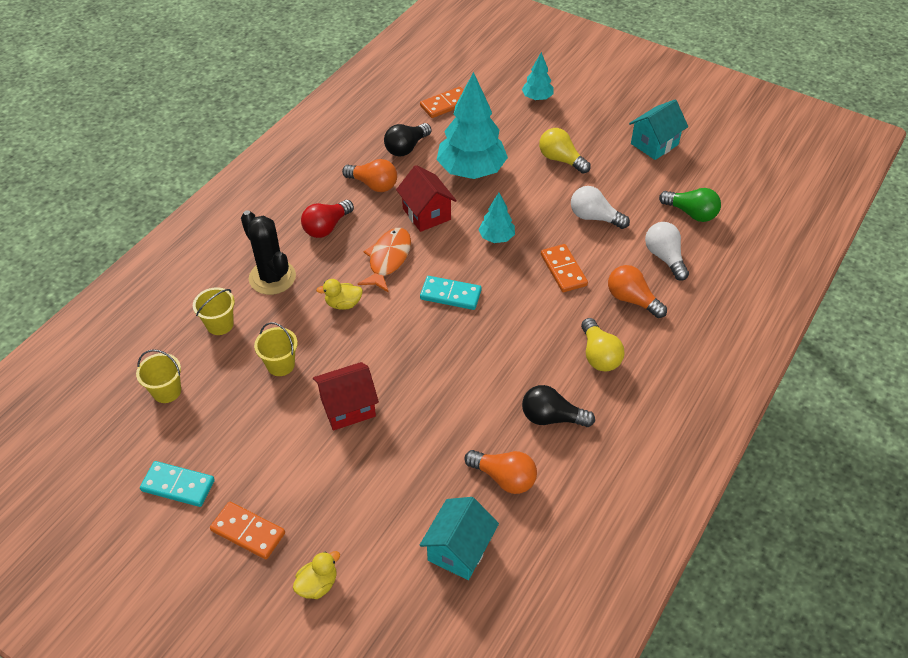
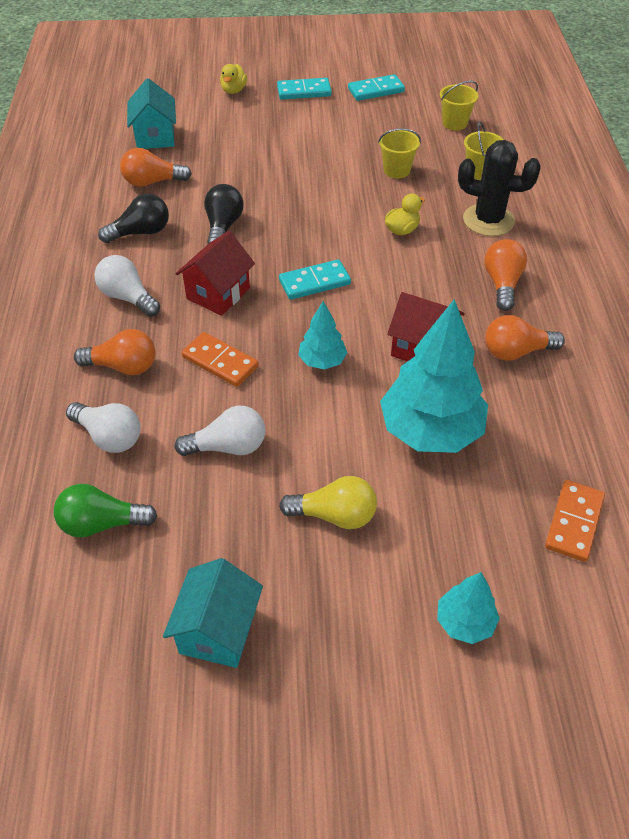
camera: 145 degrees right, 0 degrees up
orange domino [210,502,285,559] -> turquoise domino [277,78,332,100]
red light bulb [301,200,354,238] -> orange light bulb [484,239,527,311]
red house [313,362,379,430] -> red house moved to [176,231,255,316]
orange fish [358,228,411,293] -> none
black light bulb [384,123,431,156] -> black light bulb moved to [204,184,244,244]
yellow light bulb [581,318,625,371] -> white light bulb [94,255,160,317]

